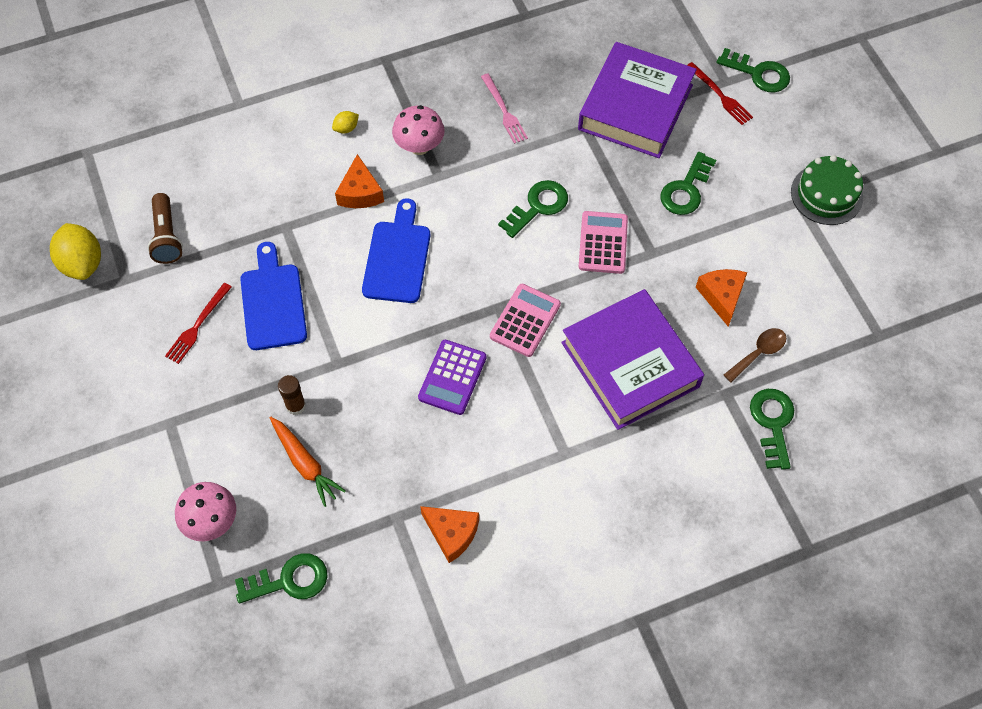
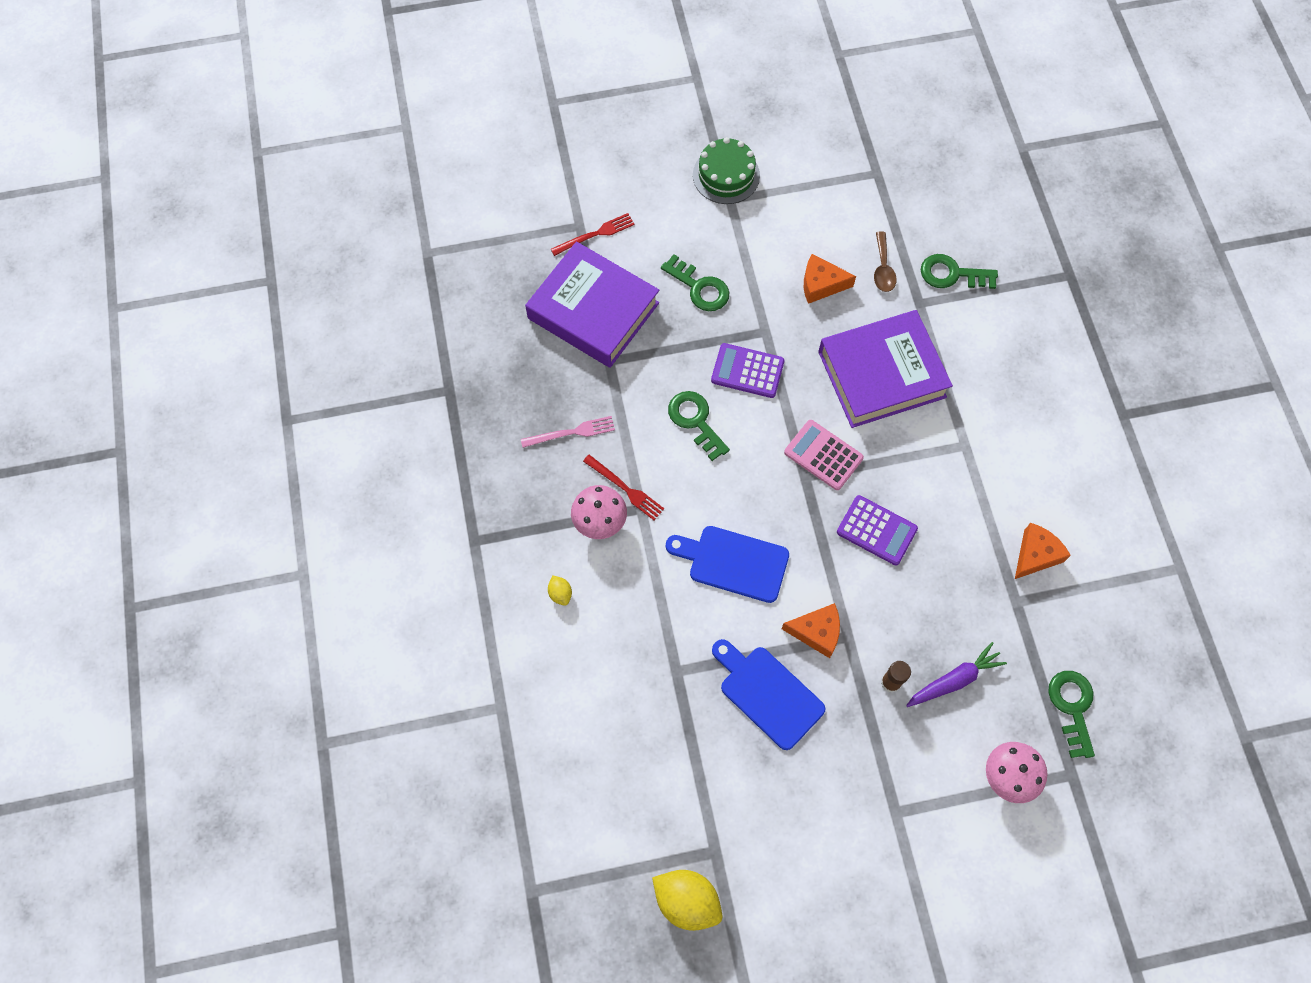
camera: 80 degrees left, 5 degrees up
yellow lemon [50,223,101,280] -> yellow lemon turned 45 degrees clockwise [652,870,722,931]
brown flashlight [147,193,183,264] -> none
red fork [165,283,232,364] -> red fork moved to [583,455,664,520]
blue cutting board [240,242,307,350] -> blue cutting board turned 45 degrees clockwise [712,639,826,750]
orange carrot [270,417,346,507] -> purple carrot [906,642,1007,707]
orange cheese [335,154,384,208] -> orange cheese moved to [782,603,840,658]
pink calculator [579,211,628,274] -> purple calculator [711,343,784,398]
green key [717,48,790,93] -> none
brown spoon [724,328,786,382] -> brown spoon turned 150 degrees counterclockwise [874,232,897,292]

